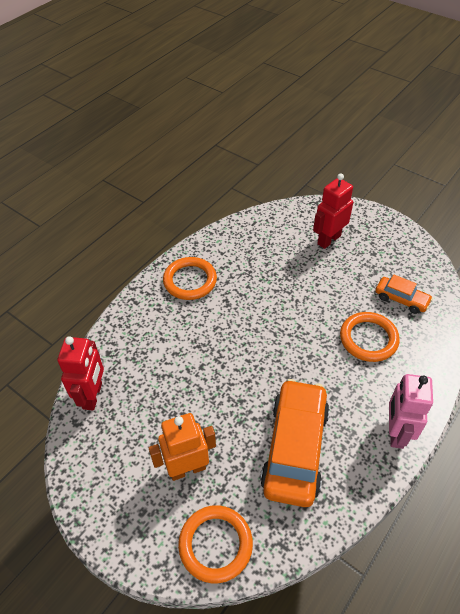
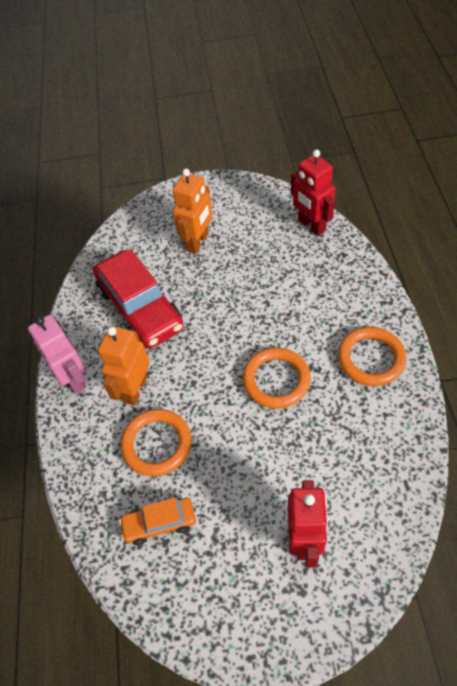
camera: 140 degrees right, 5 degrees up
orange ring [178,505,253,583] -> orange ring moved to [242,348,311,409]
orange car [260,379,330,507] -> red car [93,249,183,348]
none -> orange robot [98,326,150,405]

